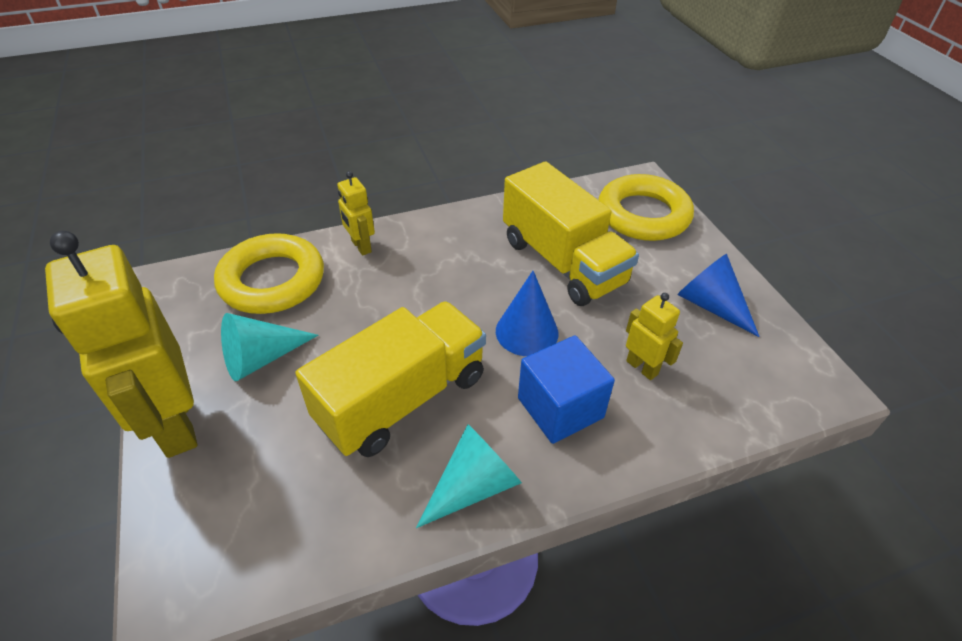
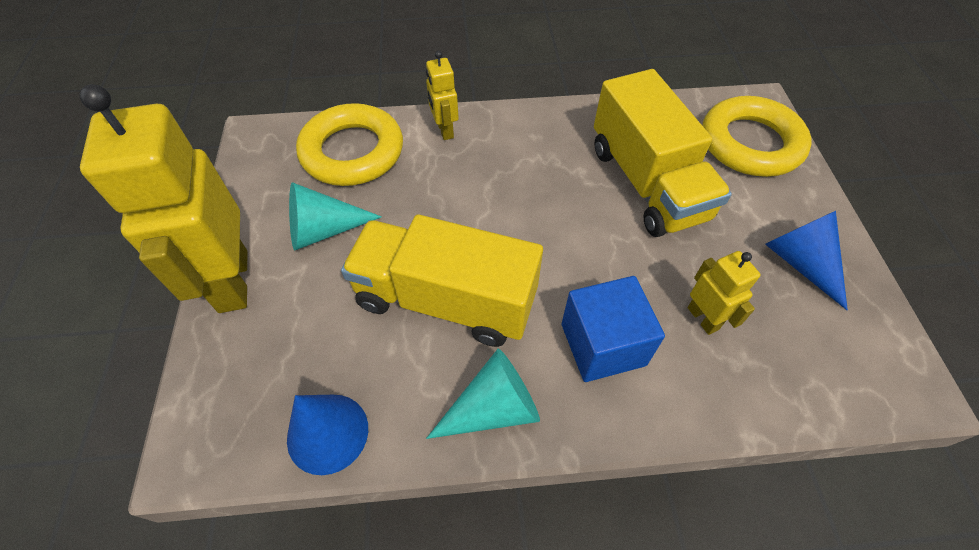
camera: 15 degrees right, 10 degrees up
yellow truck [295,301,486,457] -> yellow truck turned 135 degrees counterclockwise [341,214,543,347]
blue cone [496,271,559,356] -> blue cone moved to [287,395,368,475]

